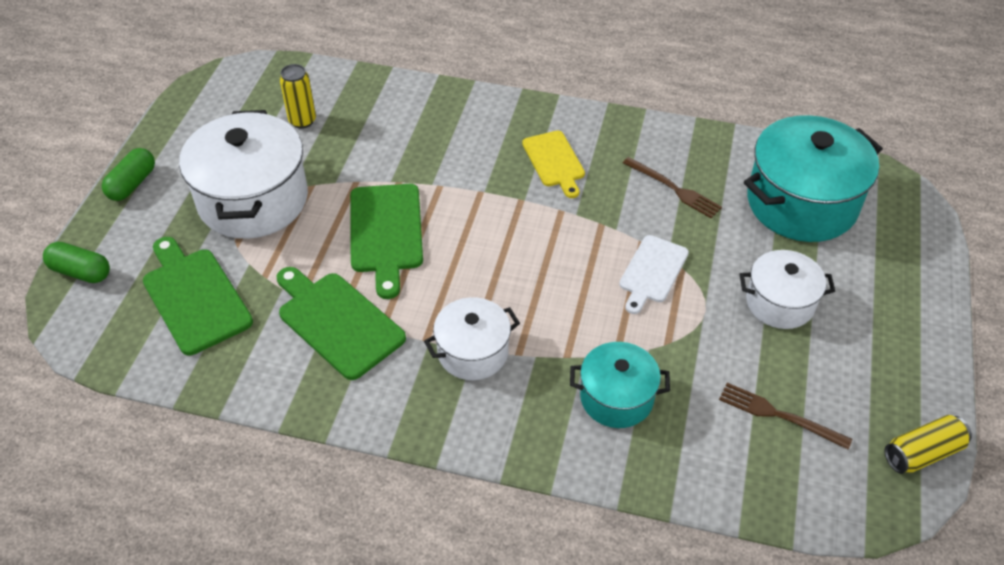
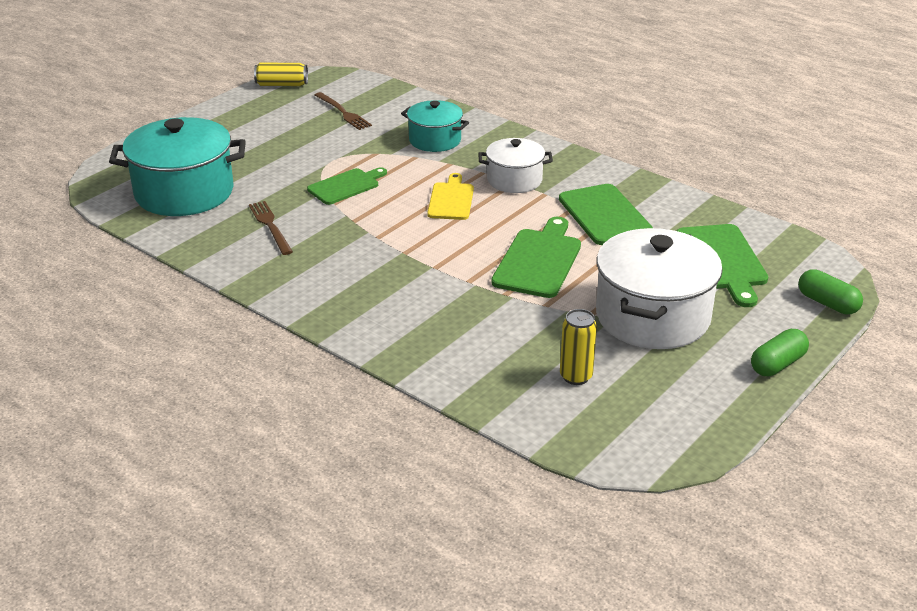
camera: 155 degrees left, 15 degrees down
yellow cutting board [522,131,585,198] -> yellow cutting board moved to [427,173,474,220]
white cutting board [619,235,689,314] -> green cutting board [307,167,387,205]
white pot [740,250,835,329] -> none

